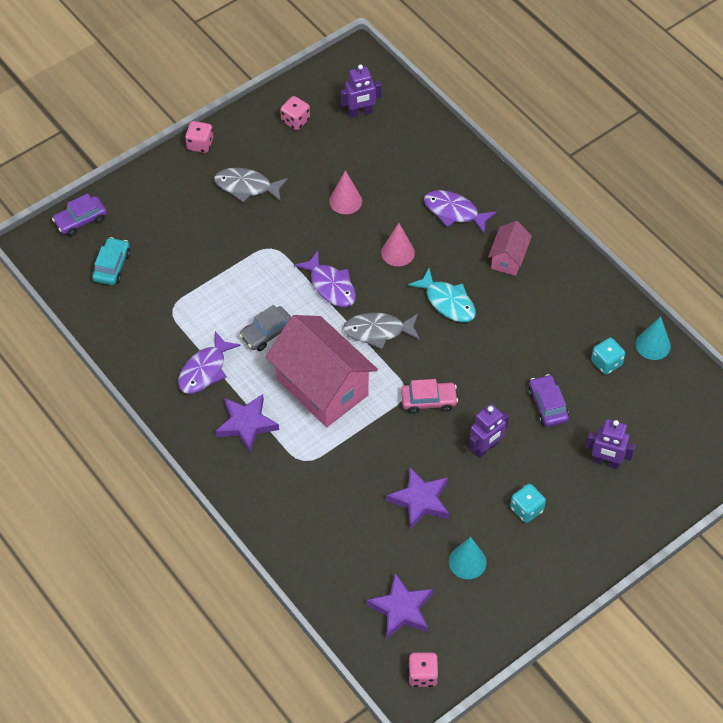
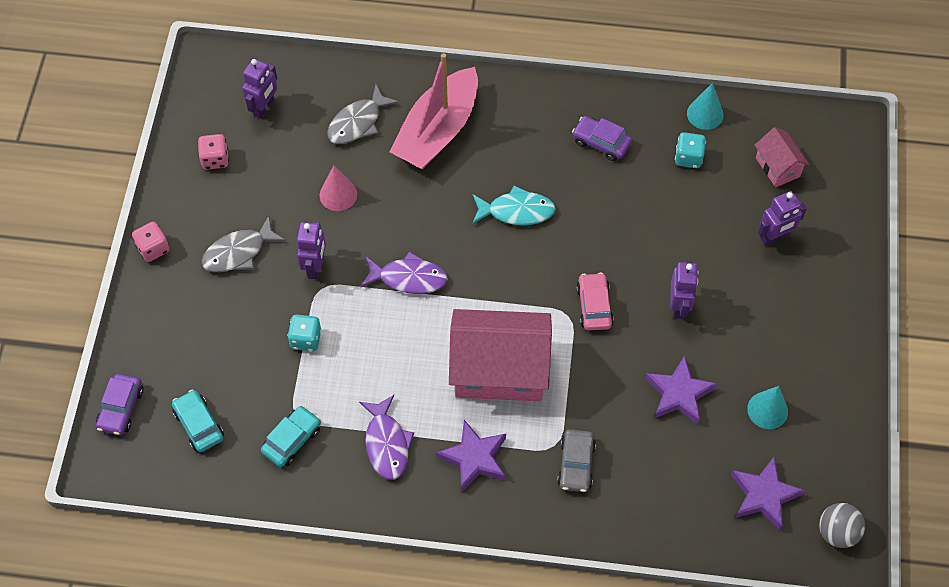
camera: 45 degrees left, 5 degrees up
grey car [239,305,291,351] -> grey car moved to [557,429,596,492]
grey fish [343,313,420,349] -> grey fish moved to [327,84,399,144]
pink cone [381,223,415,266] -> none
pink car [401,379,458,414] -> pink car turned 45 degrees counterclockwise [576,272,614,331]
pink dice [408,652,439,687] -> grey ball [819,503,865,548]
purple fish [424,190,497,233] -> pink boat [389,53,478,169]
pink house [488,221,532,276] -> pink house moved to [755,127,810,187]
turquoise dice [510,484,546,523] -> turquoise dice moved to [288,315,322,351]
purple car [528,374,569,427] -> purple car moved to [572,116,632,161]
none -> turquoise car [261,406,321,467]
none -> purple robot [297,222,326,279]

